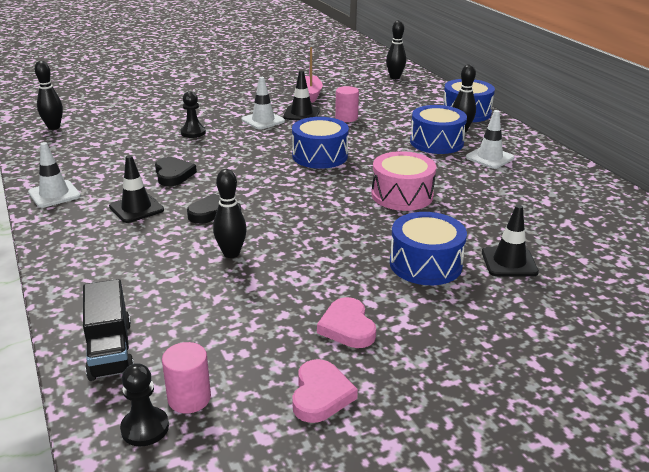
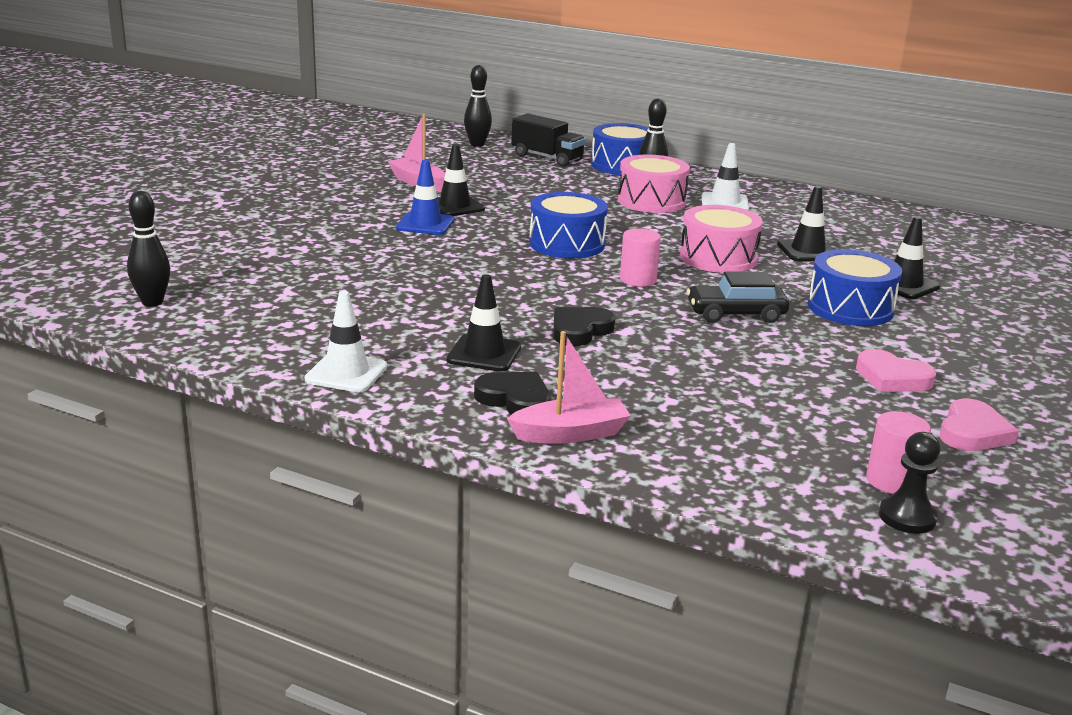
camera: 40 degrees left, 5 degrees down
black truck [83,279,134,381] -> black truck moved to [511,113,586,167]
black heart [155,157,197,186] -> black heart moved to [474,372,550,415]
black pawn [181,91,206,138] -> none
black bowling pin [213,169,247,258] -> none
white traffic cone [242,77,285,130] -> blue traffic cone [396,159,454,235]
pink heart [292,359,358,423] -> pink heart turned 60 degrees clockwise [940,399,1019,451]
pink cylinder [335,86,359,122] -> pink cylinder moved to [620,228,661,287]
blue drum [410,105,467,154] -> pink drum [618,155,690,213]
none -> pink boat [507,331,631,444]
none -> black car [687,271,789,323]
none -> black traffic cone [777,186,834,261]

